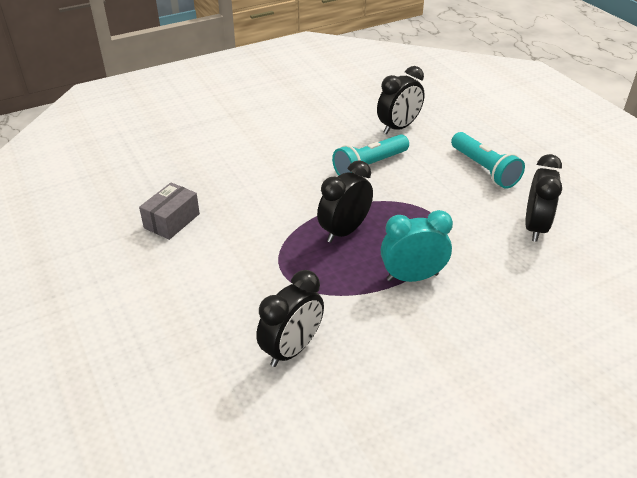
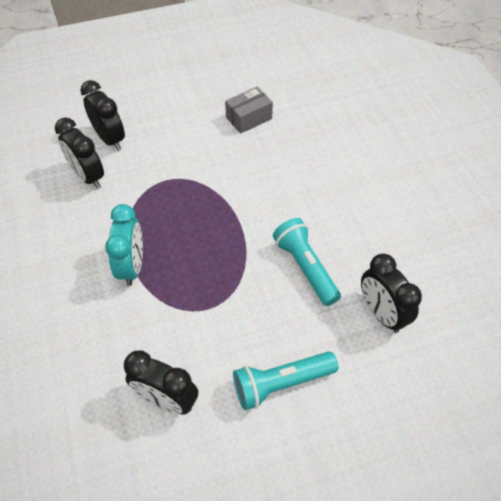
camera: 100 degrees right, 15 degrees up
grey box [139,182,200,240] -> grey box turned 75 degrees counterclockwise [225,86,273,134]
black clock [317,160,373,243] -> black clock moved to [80,80,125,151]

